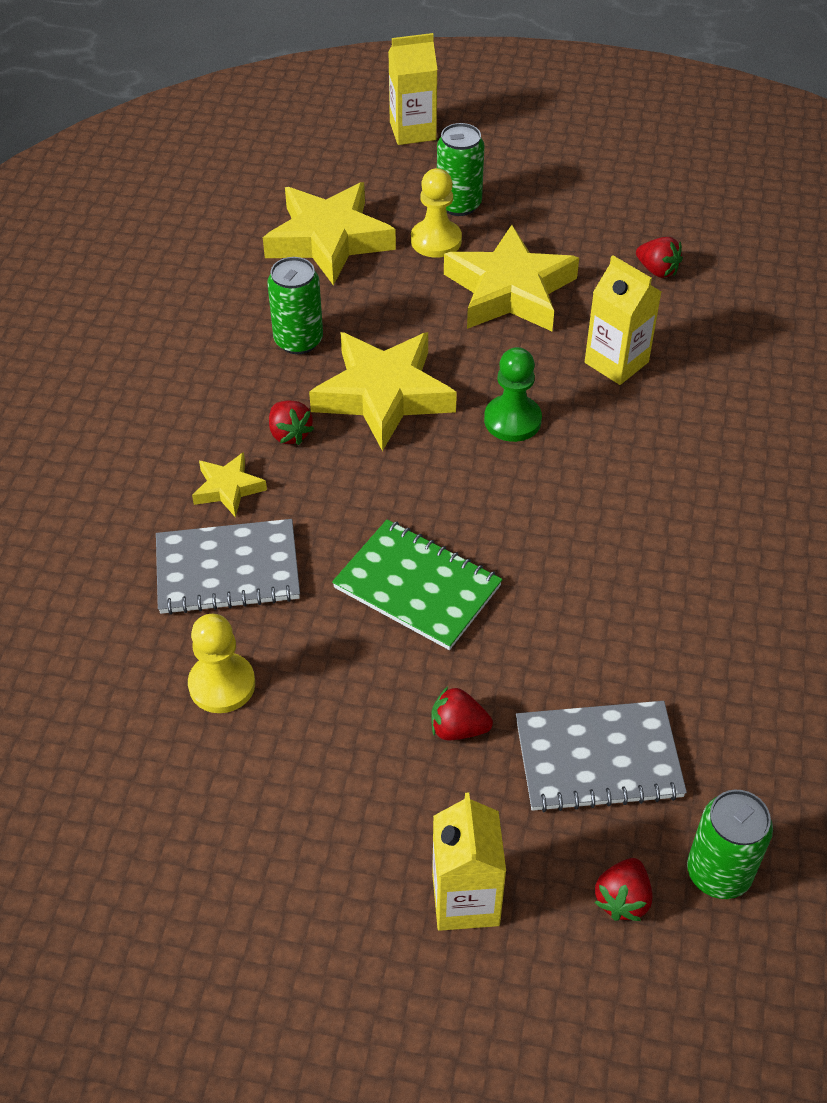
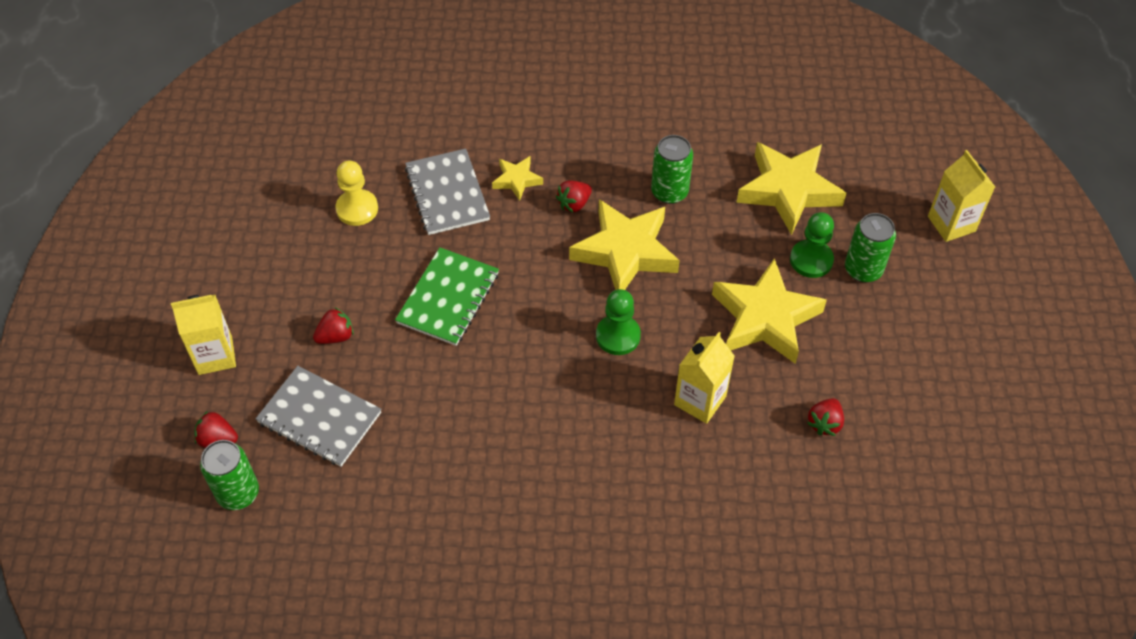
camera: 80 degrees right, 5 degrees up
yellow pawn [411,168,462,258] -> green pawn [790,212,834,278]
red strawberry [431,686,493,740] -> red strawberry turned 60 degrees clockwise [313,307,354,344]
grey notebook [516,701,687,812] -> grey notebook turned 45 degrees counterclockwise [255,366,381,467]

